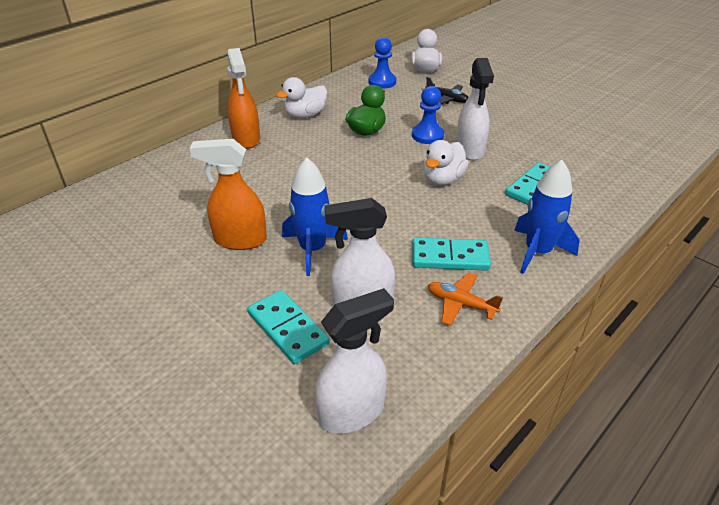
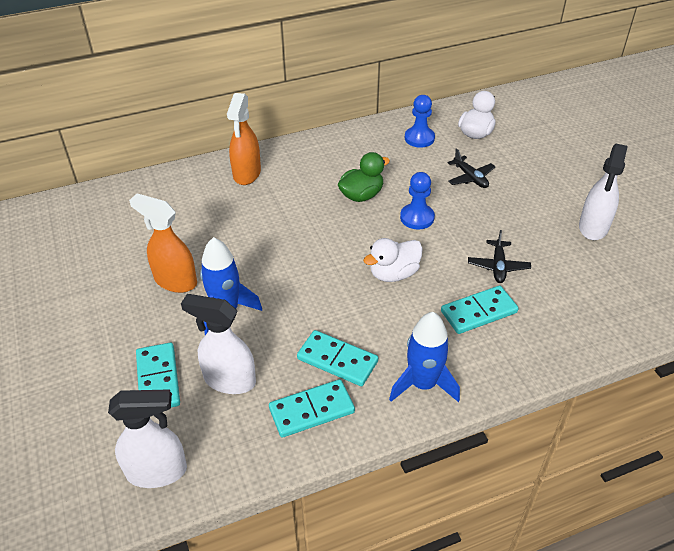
camera: 25 degrees right, 5 degrees up
white duck [276,77,327,118] -> none
orange plane [428,273,503,326] -> turquoise domino [269,379,355,437]
white spray bottle [456,58,494,161] -> white spray bottle moved to [579,144,628,240]
none -> black plane [468,230,531,283]

